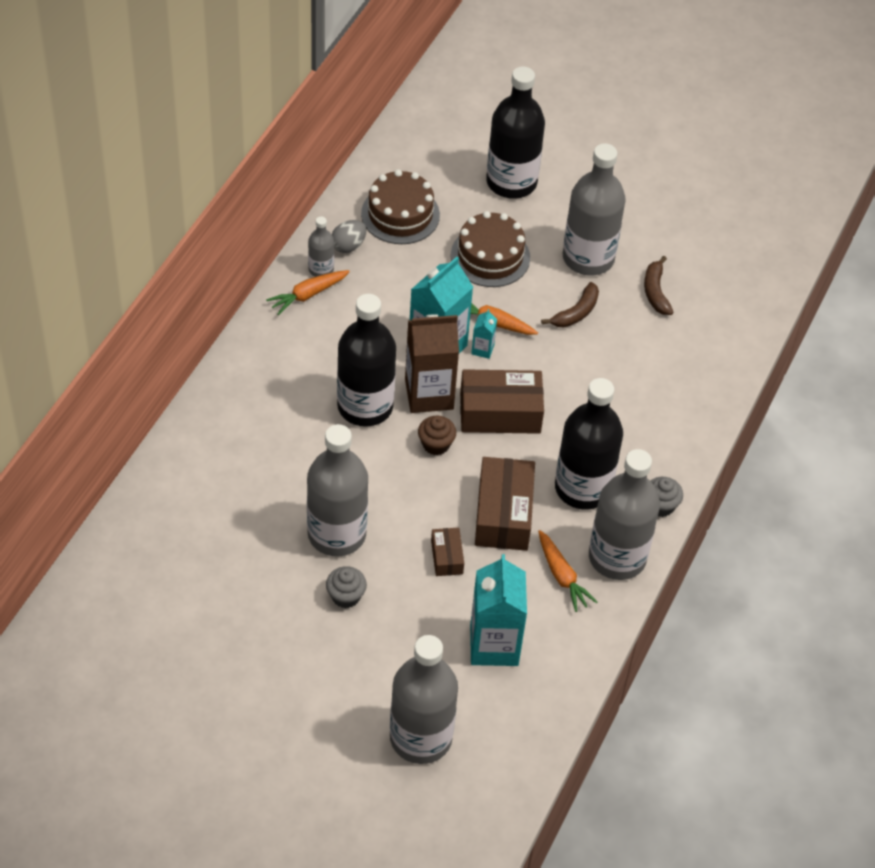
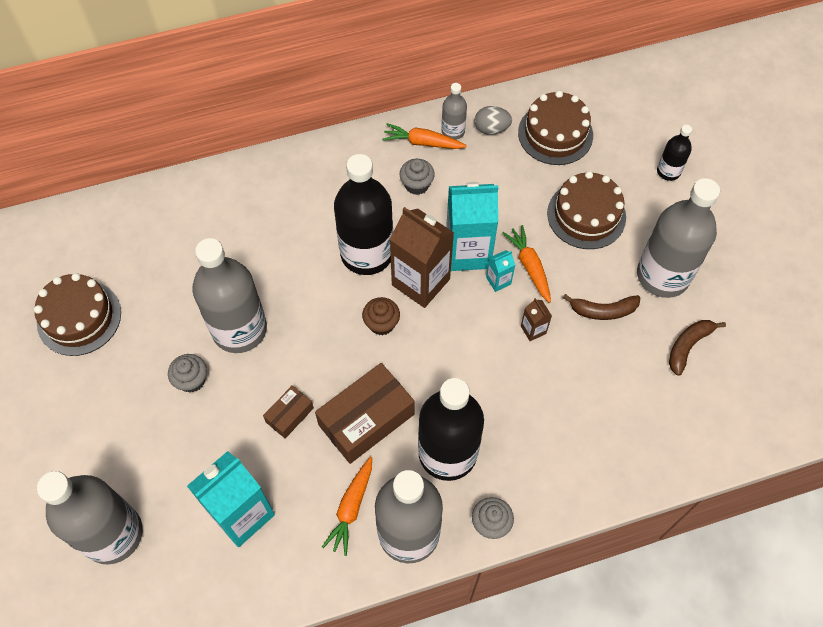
camera: 50 degrees right, 10 degrees up
brown box [460,369,544,434] -> none
black bottle [486,66,545,199] -> black bottle [657,125,692,181], size x0.47
none -> brown cake [34,273,121,356]
none -> grey cupcake [400,159,435,195]
none -> brown carton [521,298,552,341]

